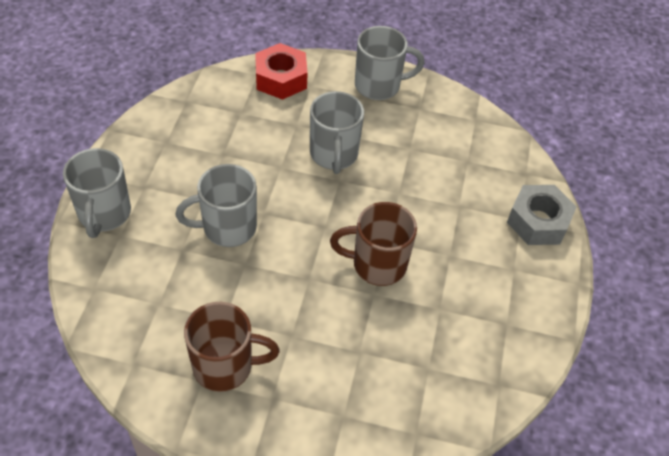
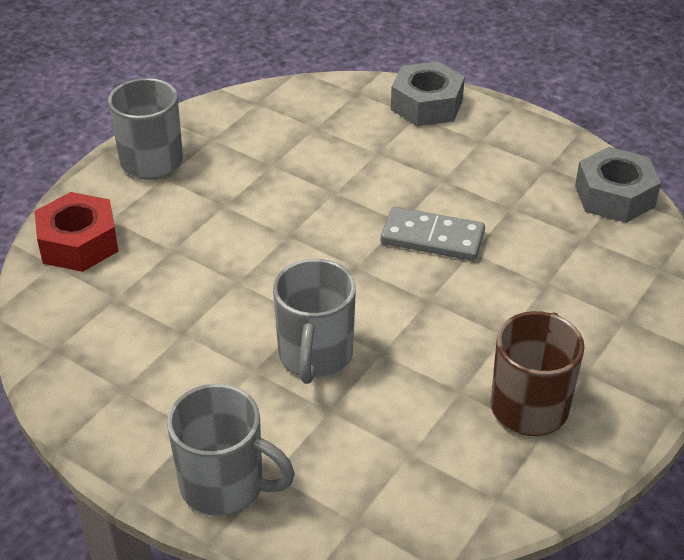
camera: 65 degrees left, 10 degrees down
grey mug [310,91,364,174] -> none
brown mug [330,202,417,286] -> grey domino [381,207,485,261]
none -> grey nut [575,147,661,223]

